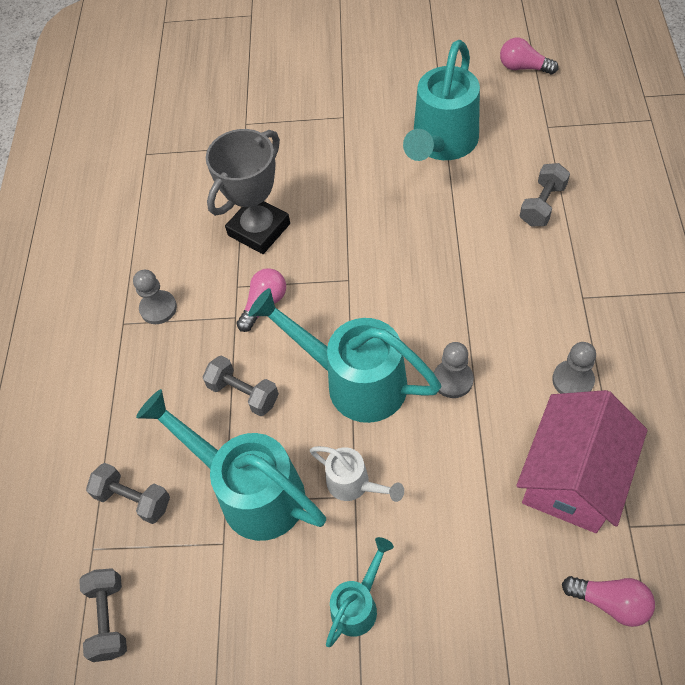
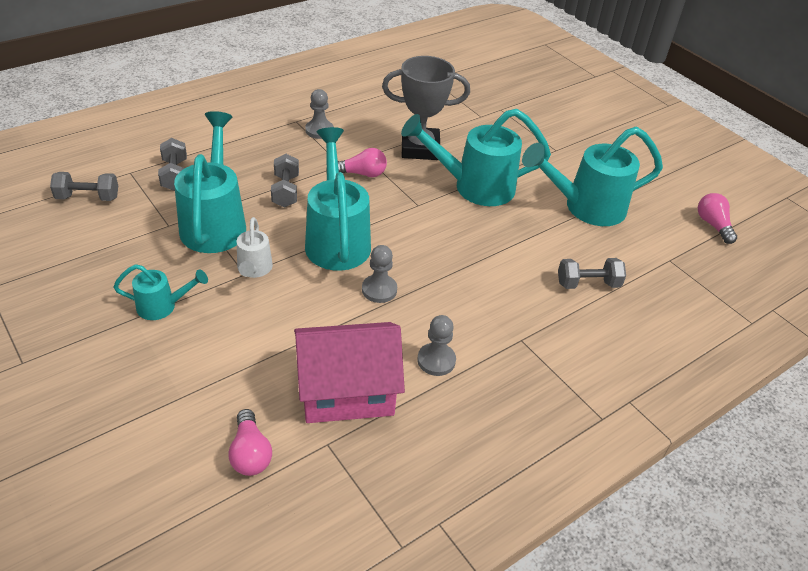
camera: 45 degrees right, 15 degrees down
grey dumbbell [79,568,127,662] -> grey dumbbell turned 45 degrees clockwise [50,172,118,201]
none -> turquoise watering can [401,109,551,206]

